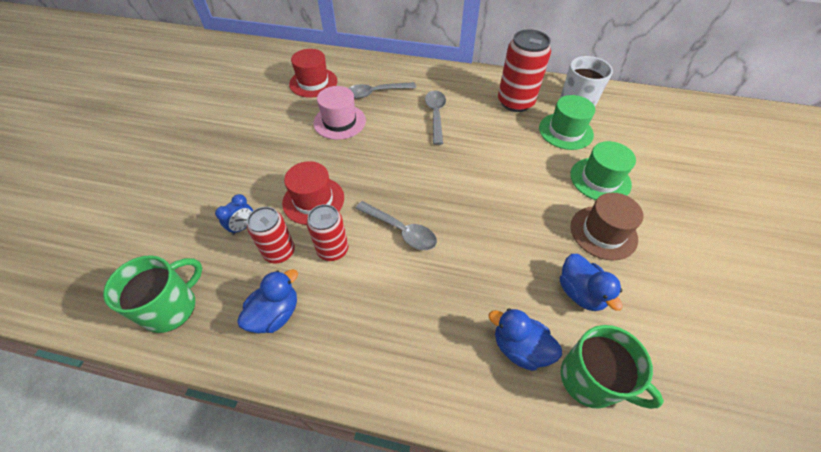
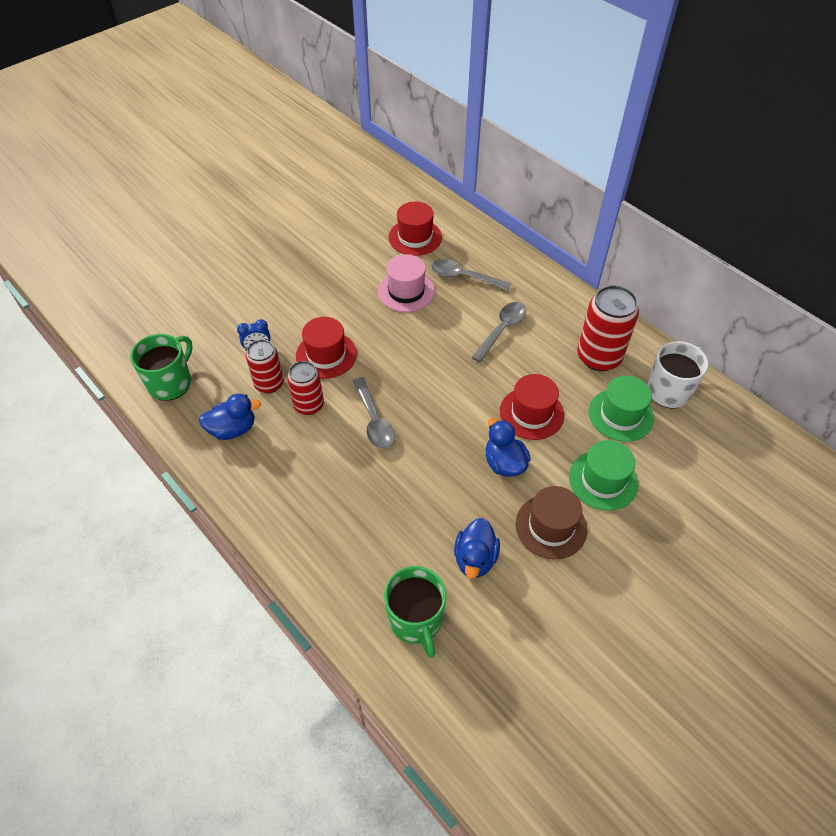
camera: 35 degrees right, 0 degrees up
green mug [103,255,202,333] -> green mug turned 45 degrees counterclockwise [130,334,193,401]
blue duck [489,308,562,371] -> blue duck moved to [486,418,531,477]
none -> red hat [500,374,564,440]

